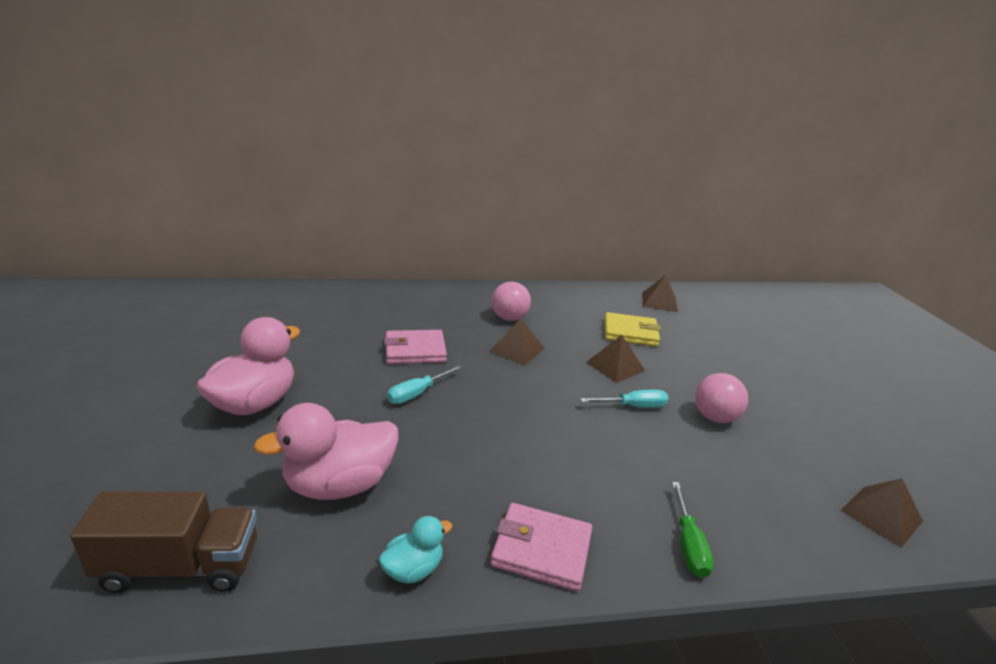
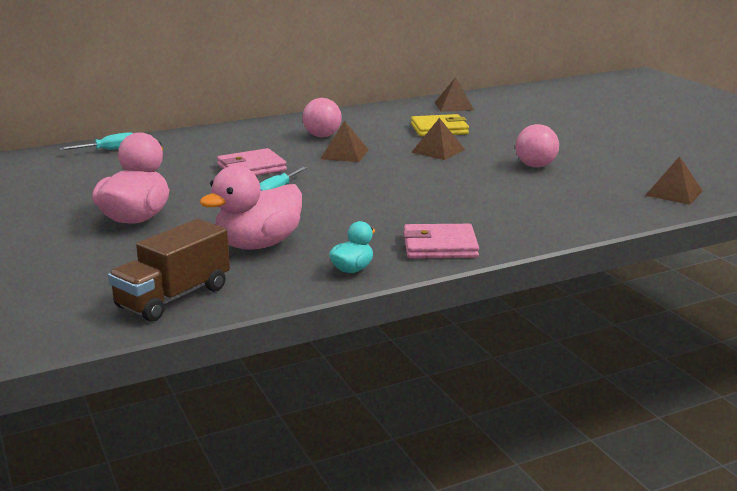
camera: 15 degrees left, 5 degrees down
brown truck [70,491,257,593] -> brown truck turned 150 degrees clockwise [108,219,230,322]
turquoise screwdriver [580,390,668,408] -> turquoise screwdriver moved to [59,132,133,150]
green screwdriver [672,482,714,578] -> none

